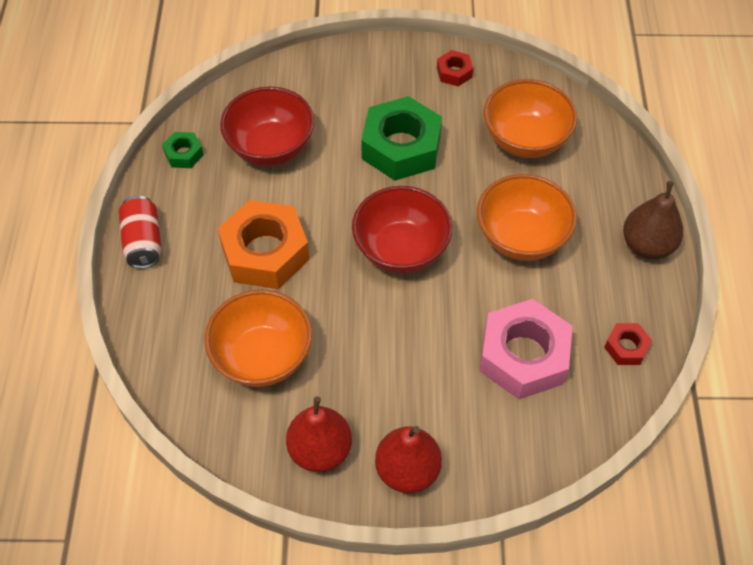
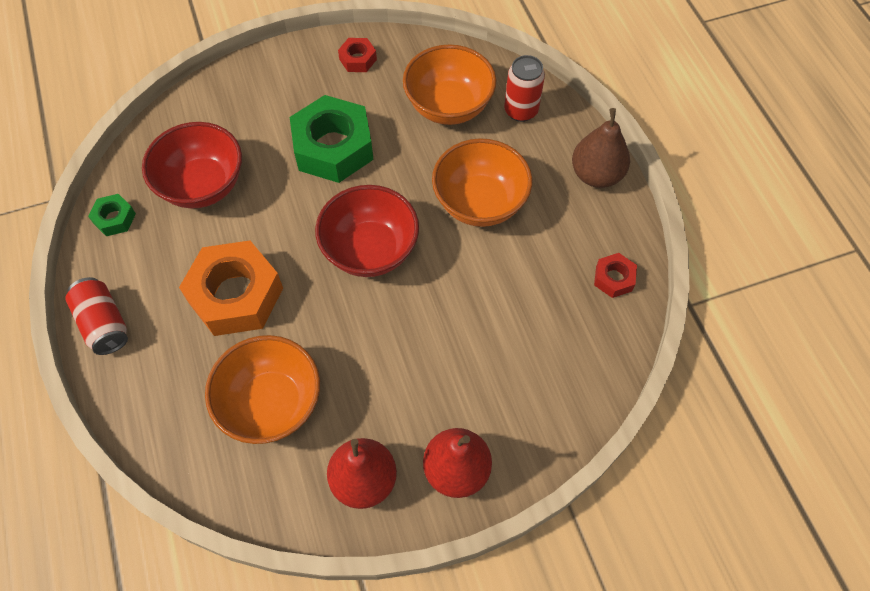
camera: 20 degrees left, 5 degrees up
pink nut [479,299,573,399] -> none
none -> red can [504,55,545,122]

